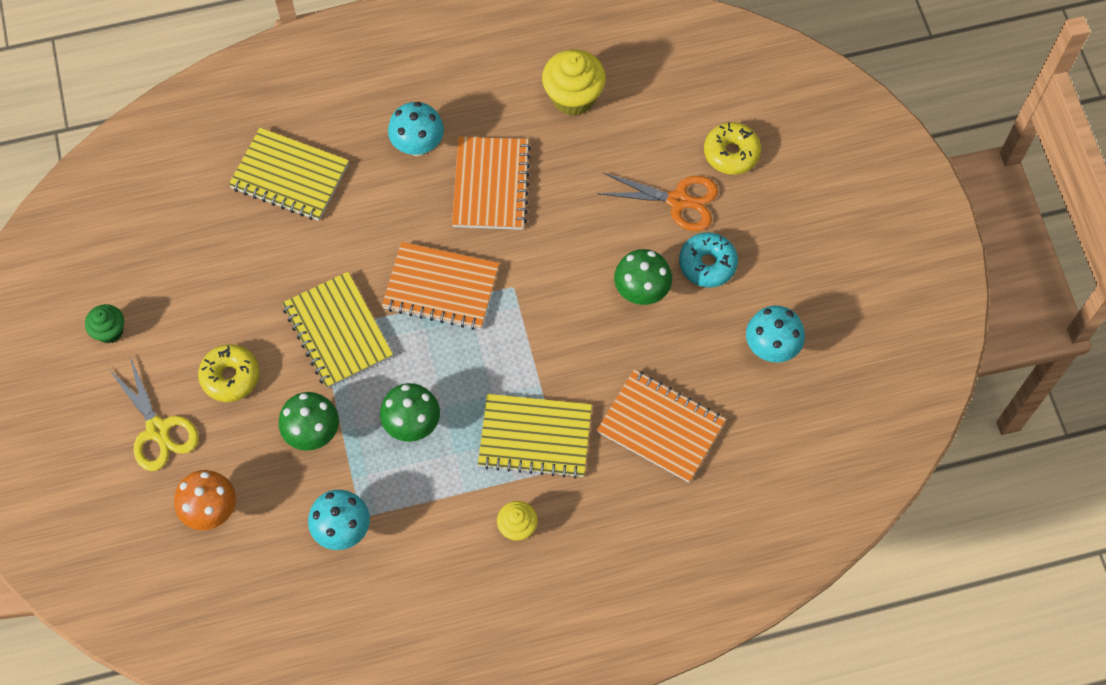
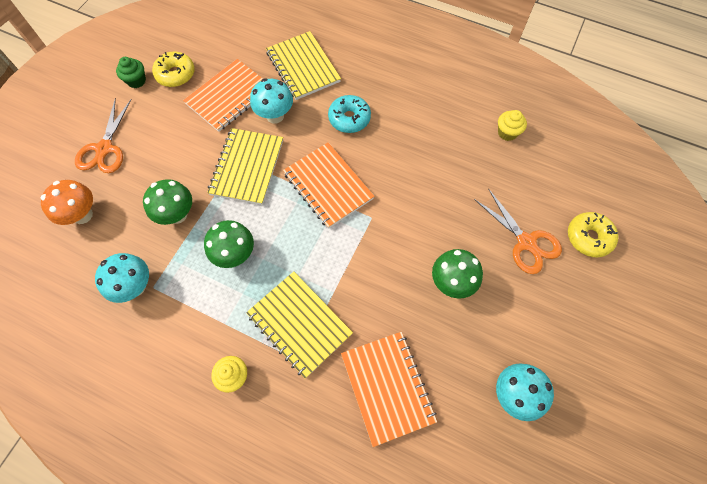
camera: 40 degrees right, 0 degrees up
yellow scissors [108,357,199,471] -> orange scissors [75,98,132,173]
yellow donut [198,344,259,402] -> yellow donut moved to [152,52,195,87]
turquoise mushroom [388,102,444,156] -> turquoise mushroom moved to [250,78,293,124]
orange notebook [452,137,531,230] -> orange notebook moved to [183,59,263,132]
yellow cupcake [542,49,606,116] -> yellow cupcake [498,110,527,141], size x0.58
turquoise donut [679,232,738,288] -> turquoise donut moved to [328,95,371,133]

